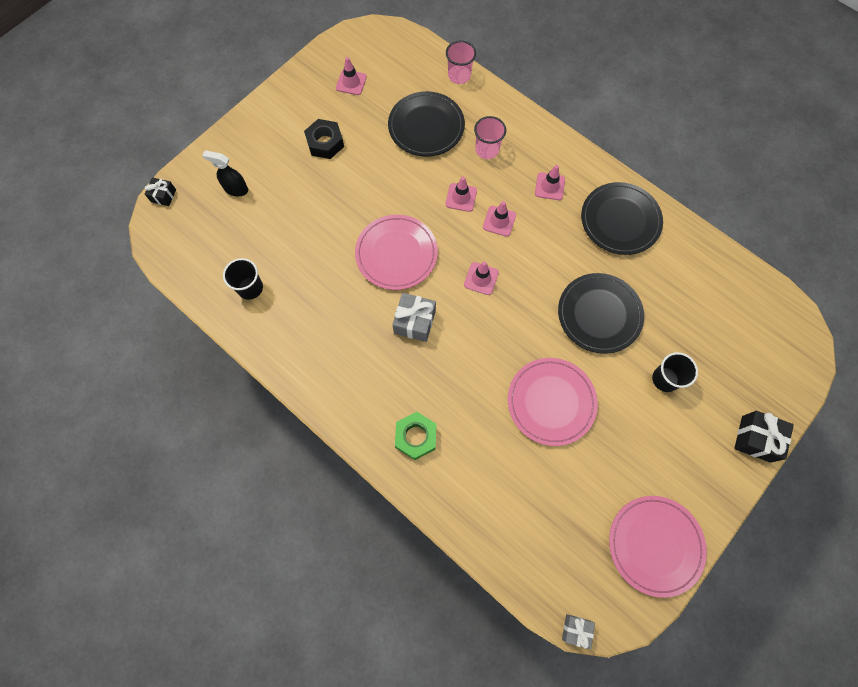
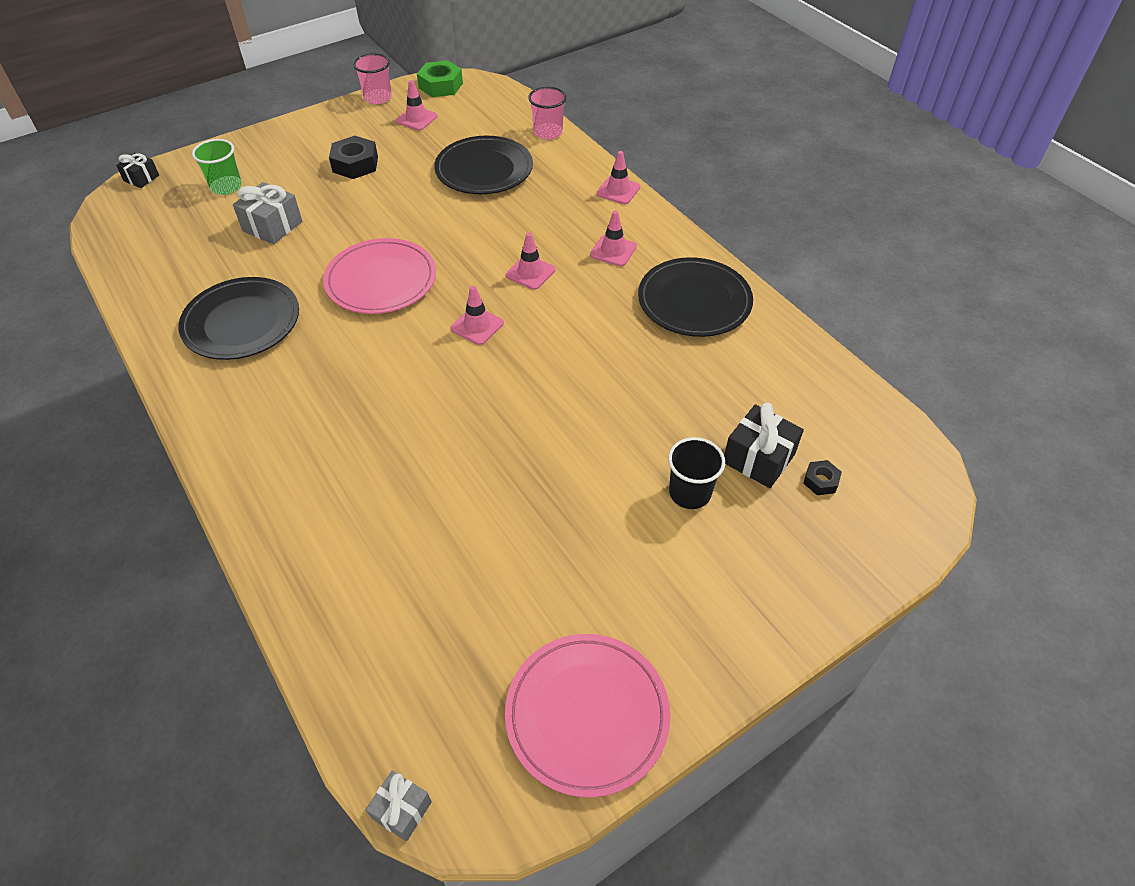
camera: 15 degrees right, 20 degrees down
black spray bottle [202,151,248,196] -> green cup [192,139,242,195]
black cup [223,258,263,300] -> none
grey gift [392,293,436,342] -> grey gift moved to [233,182,302,244]
green nut [395,412,436,460] -> green nut moved to [417,60,463,97]
pink traffic cone [445,176,477,212] -> pink traffic cone moved to [596,151,640,204]
pink cup [474,116,506,159] -> pink cup moved to [353,53,392,104]
pink plate [508,358,598,446] -> none
black plate [558,273,644,354] -> black plate moved to [178,277,299,360]
black gift [734,411,794,463] -> black gift moved to [724,403,804,488]
none -> black nut [803,460,842,495]

